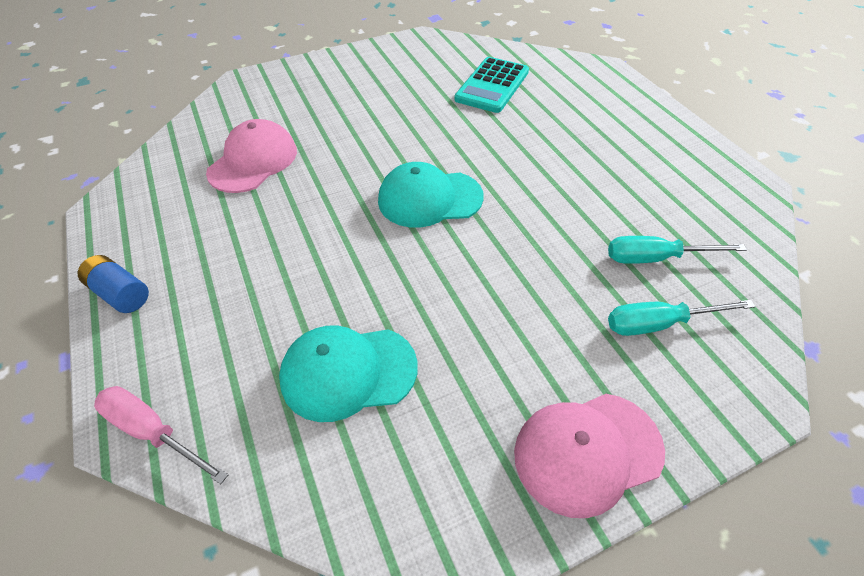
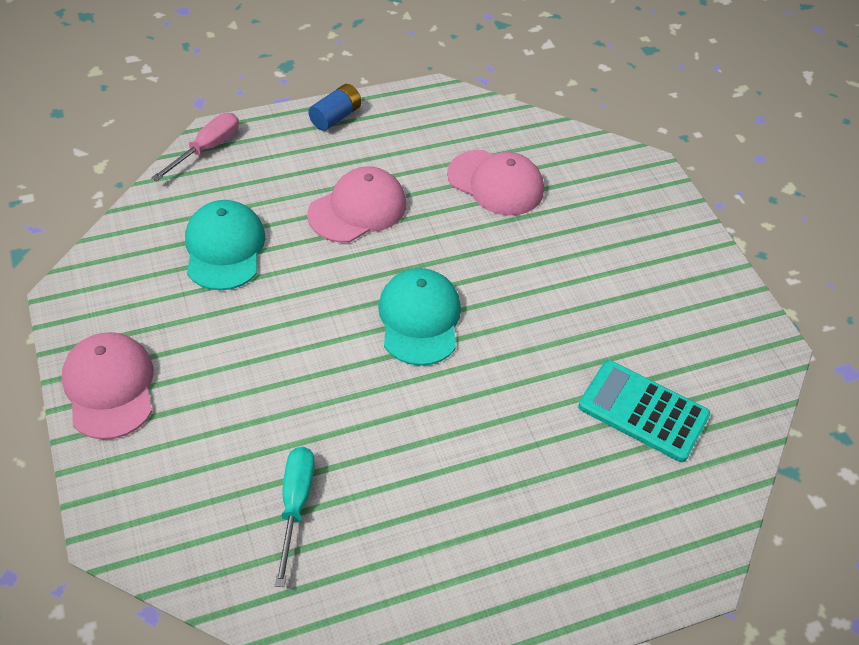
camera: 90 degrees right, 0 degrees up
turquoise screwdriver [608,300,755,336] -> none
none -> pink cap [307,166,406,243]

